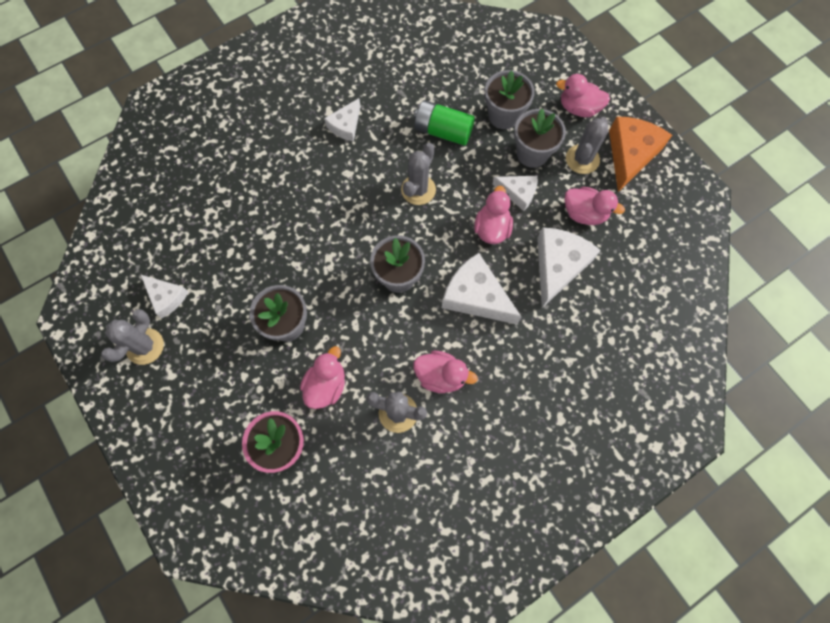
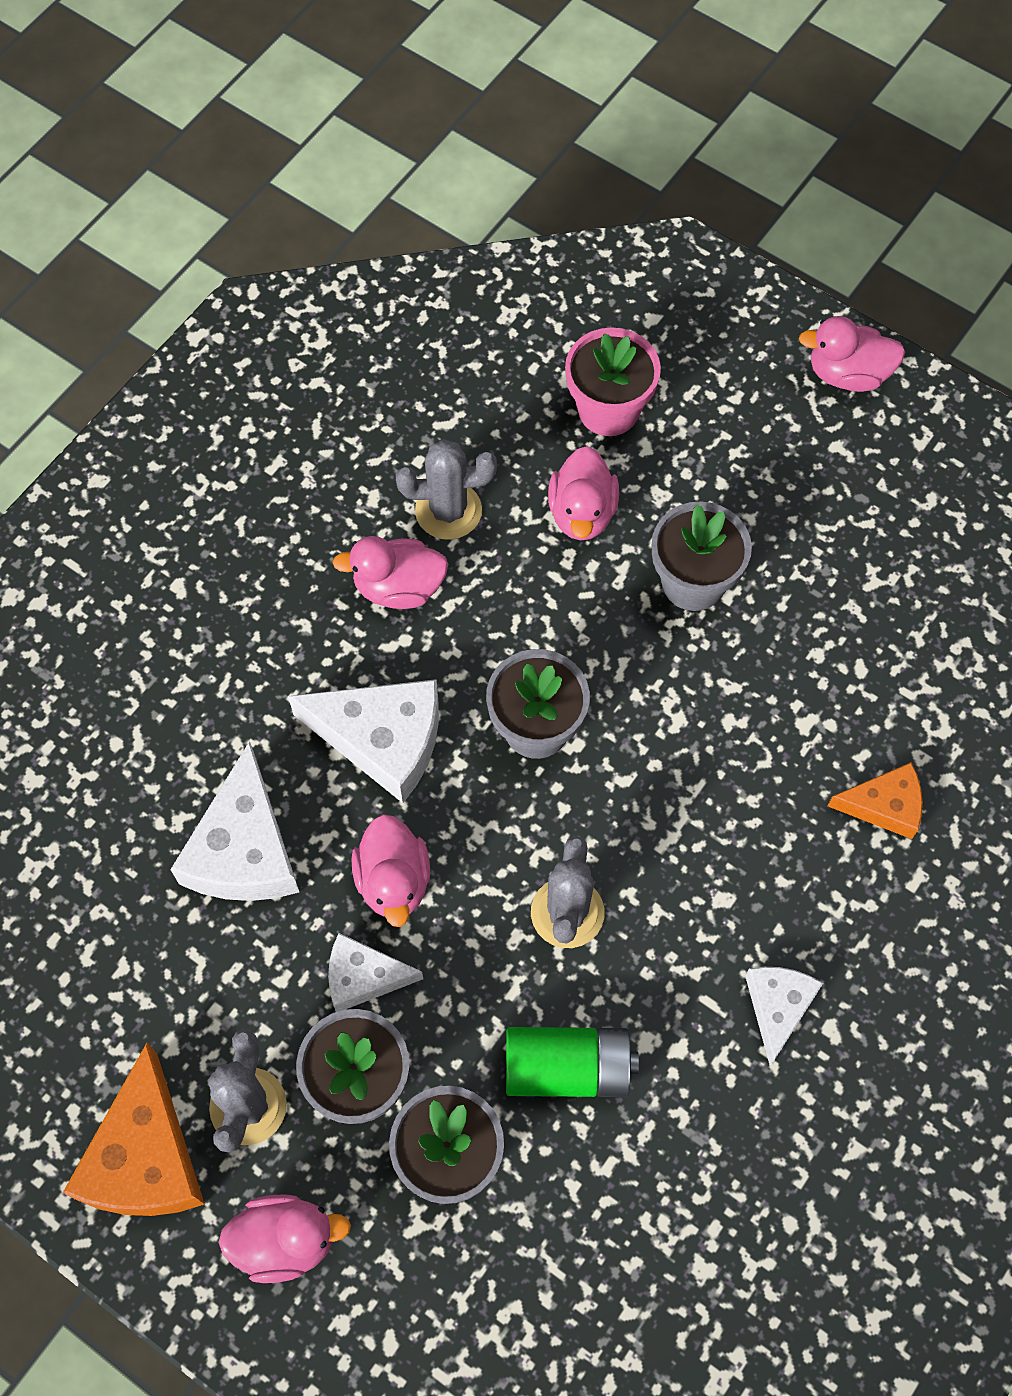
camera: 160 degrees right, 5 degrees down
grey cactus [101,309,164,365] -> none
white cheese [140,274,188,318] -> none
pink duck [565,187,625,225] -> pink duck moved to [799,316,905,392]
none -> orange cheese [828,762,923,839]

